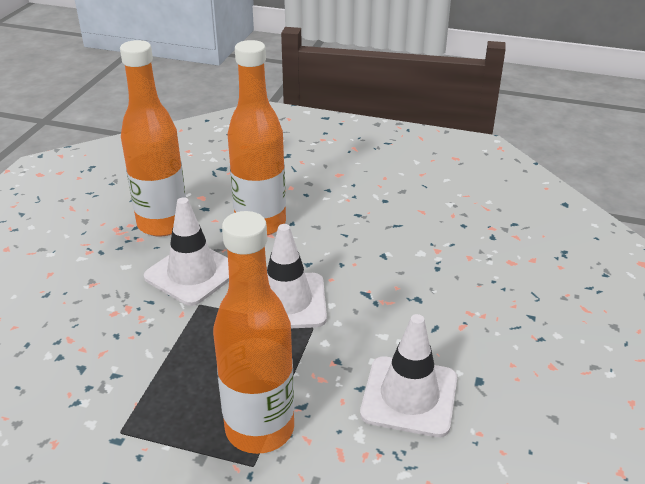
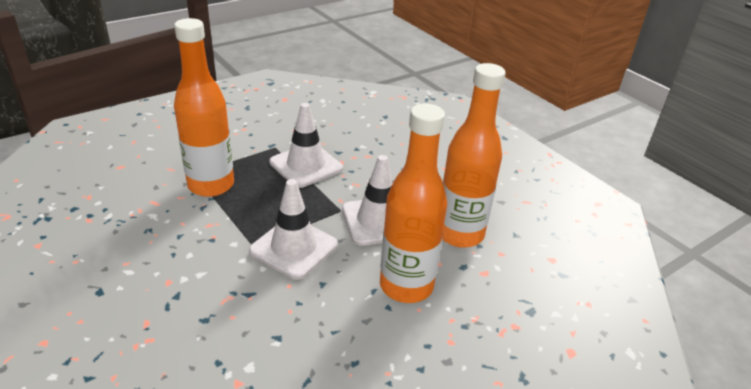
camera: 125 degrees right, 0 degrees up
white traffic cone [360,314,457,437] -> white traffic cone moved to [269,103,343,188]

